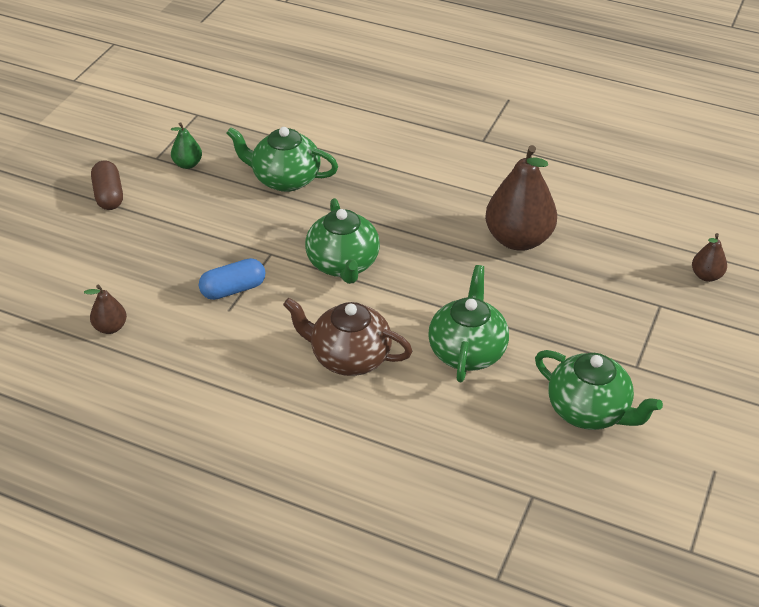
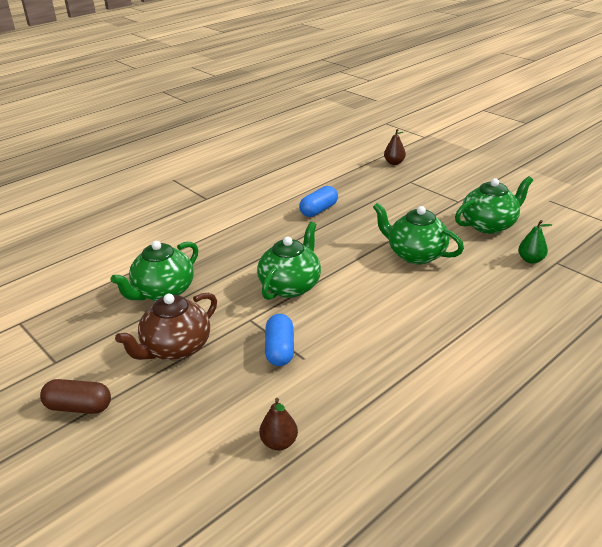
camera: 65 degrees left, 10 degrees down
green pear [171,122,202,169] -> green pear moved to [518,220,552,264]
brown teapot [283,298,412,376] -> brown teapot moved to [115,293,217,361]
green teapot [305,198,380,284] -> green teapot turned 75 degrees counterclockwise [257,222,321,300]
brown pear [485,145,557,251] -> blue capsule [299,186,338,217]

